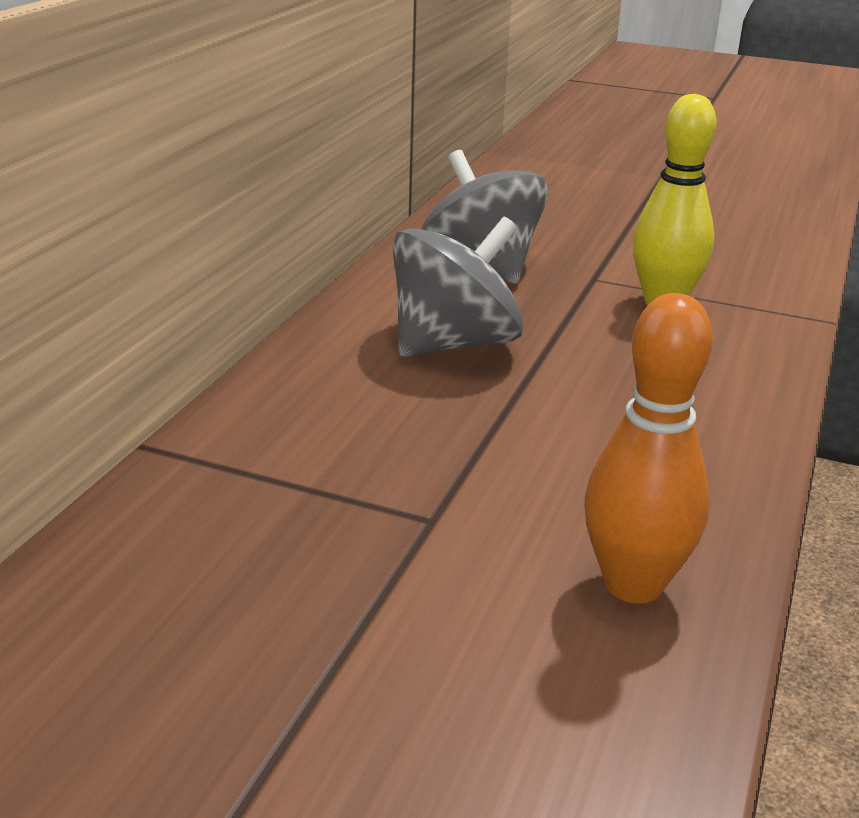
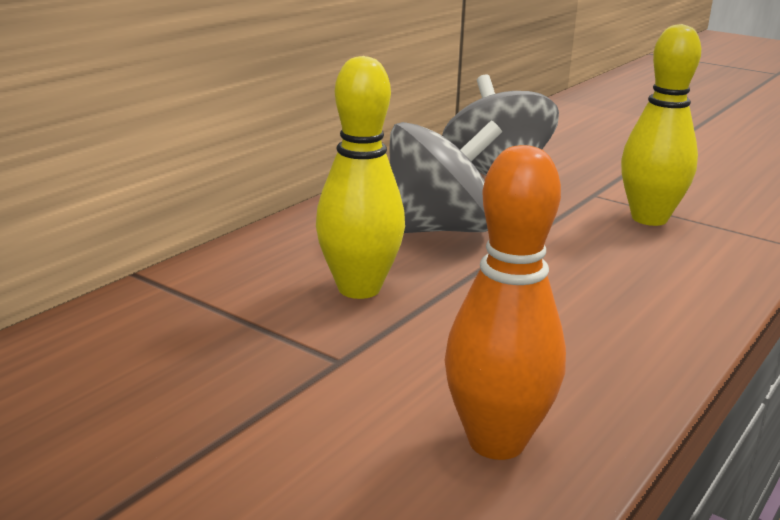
camera: 15 degrees right, 5 degrees down
none -> yellow bowling pin [316,56,405,299]

